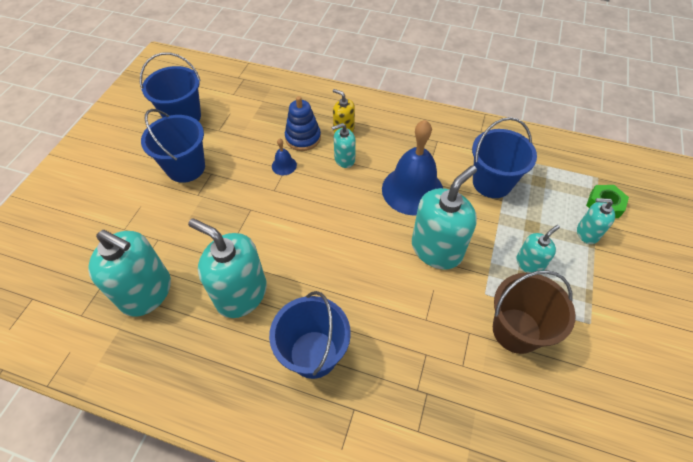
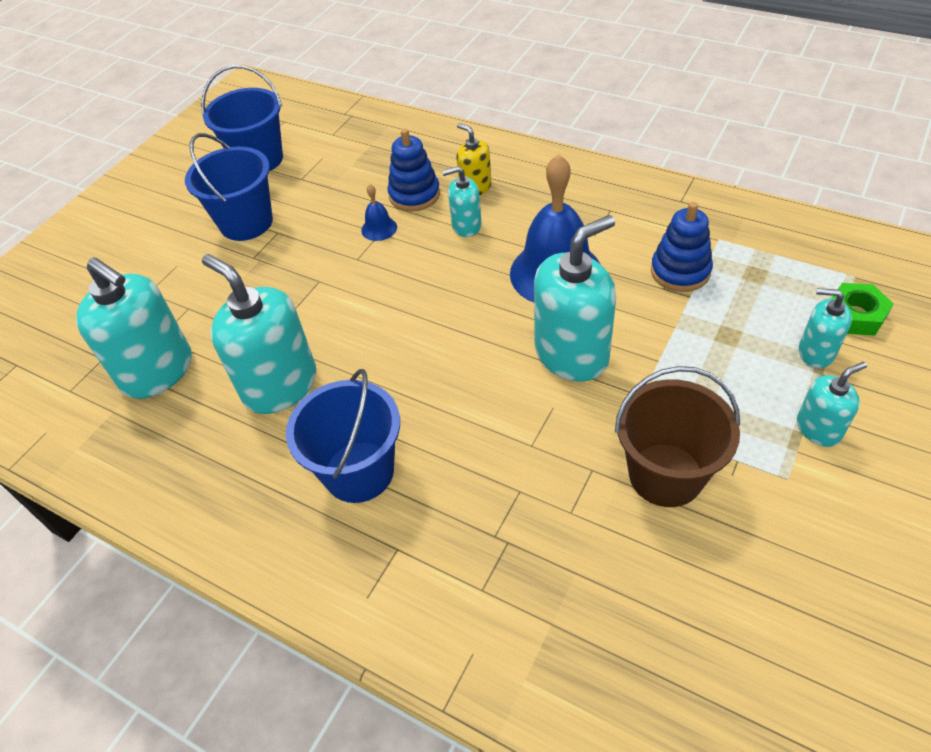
camera: 15 degrees right, 5 degrees down
blue bucket [472,117,537,198] -> blue stacking toy [651,202,713,292]
turquoise soap dispenser [516,225,560,273] -> turquoise soap dispenser moved to [797,362,867,447]

